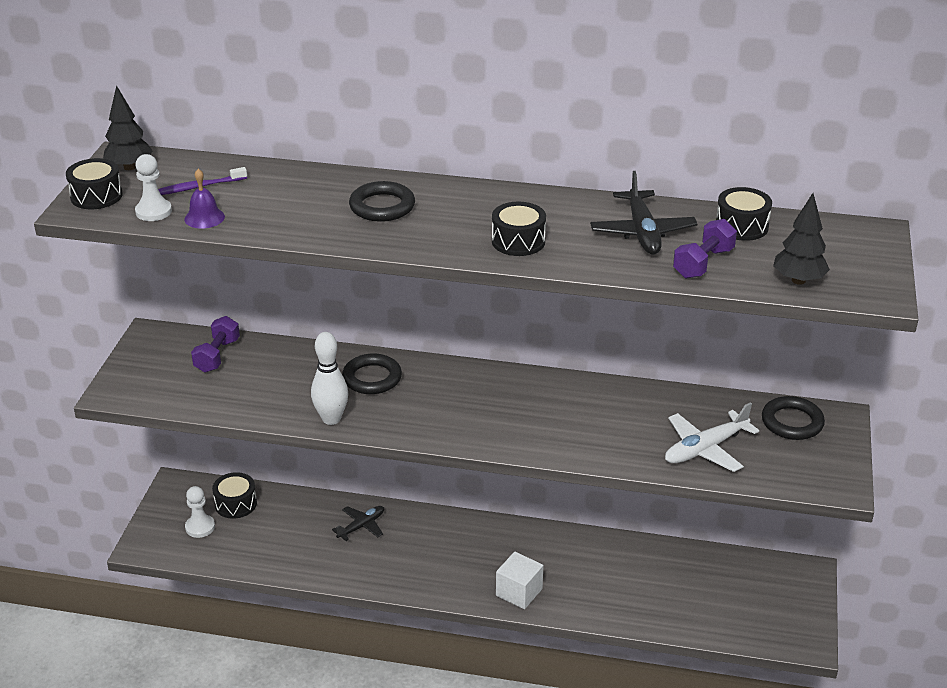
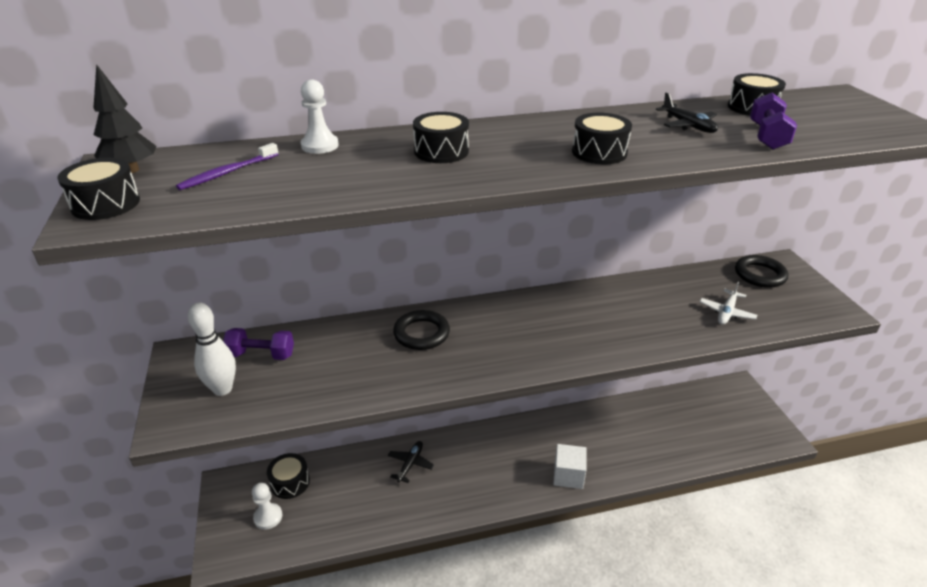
camera: 25 degrees left, 0 degrees up
white pawn [135,154,172,221] -> white pawn moved to [300,80,339,154]
purple bell [184,169,225,229] -> none
purple dumbbell [191,316,240,373] -> purple dumbbell turned 75 degrees counterclockwise [223,328,294,360]
white bowling pin [311,332,348,425] -> white bowling pin moved to [188,302,236,396]
black ring [349,181,415,222] -> black drum [413,112,469,163]
black plane [590,171,698,255] -> black plane [656,92,718,133], size x0.65
white plane [665,402,759,472] -> white plane [700,282,757,325], size x0.65
black tree [773,193,830,285] -> none

